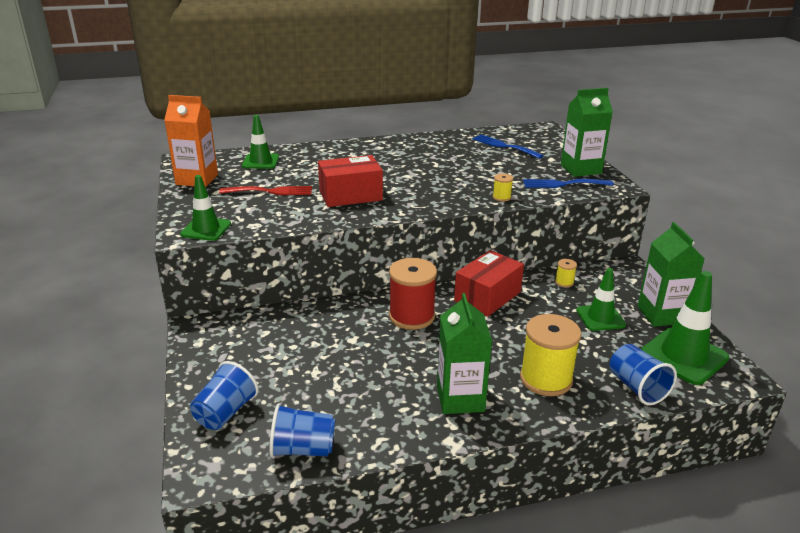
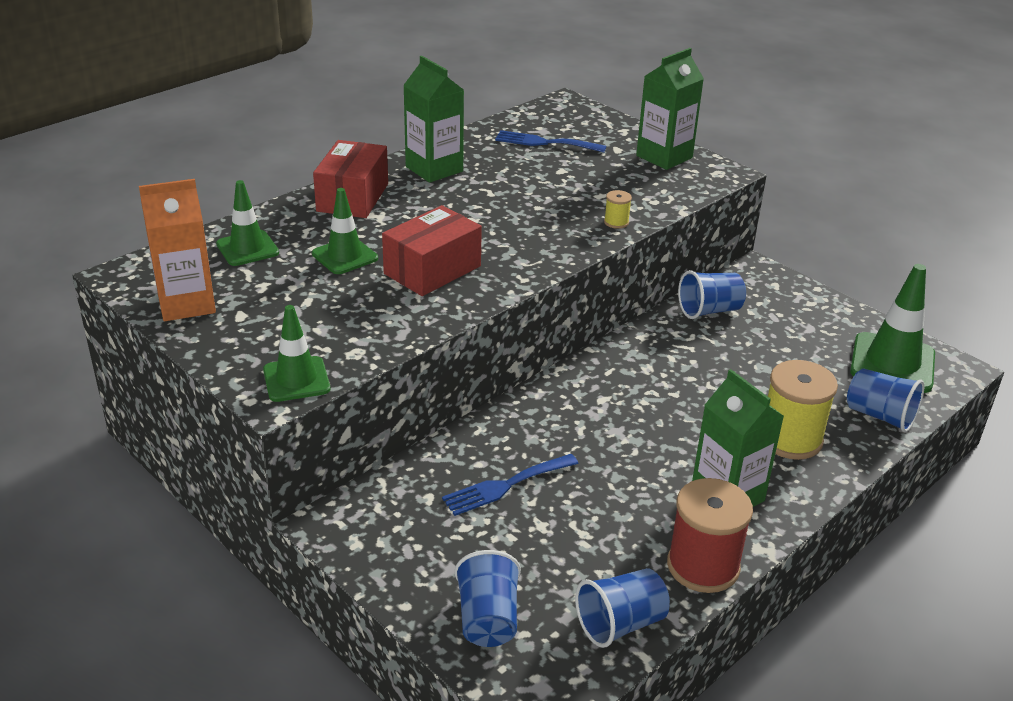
camera: 30 degrees left, 5 degrees up
red fork [219,186,312,195] -> none
red spool [389,258,437,330] -> red spool moved to [667,478,753,593]
red box [454,250,524,317] -> red box moved to [313,140,388,218]
blue fork [523,179,614,188] -> blue fork moved to [442,454,579,516]
yellow spool [555,259,577,287] -> blue cup [678,270,746,319]
green traffic cone [576,268,626,331] -> green traffic cone moved to [312,188,378,274]
green carton [638,222,705,327] -> green carton moved to [403,56,464,183]

